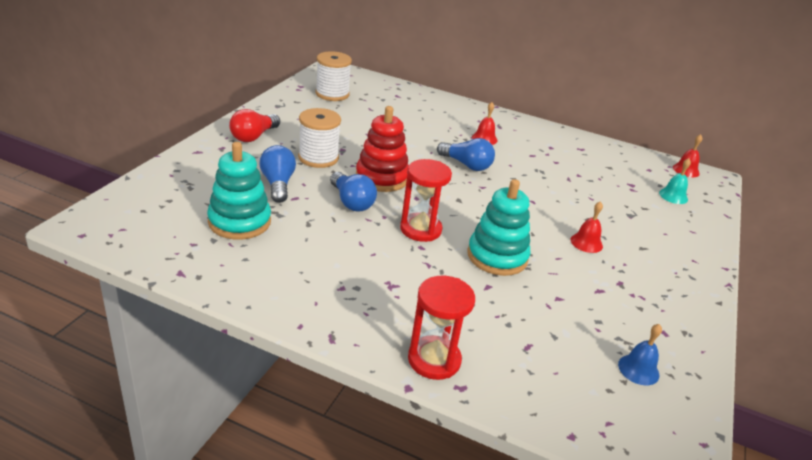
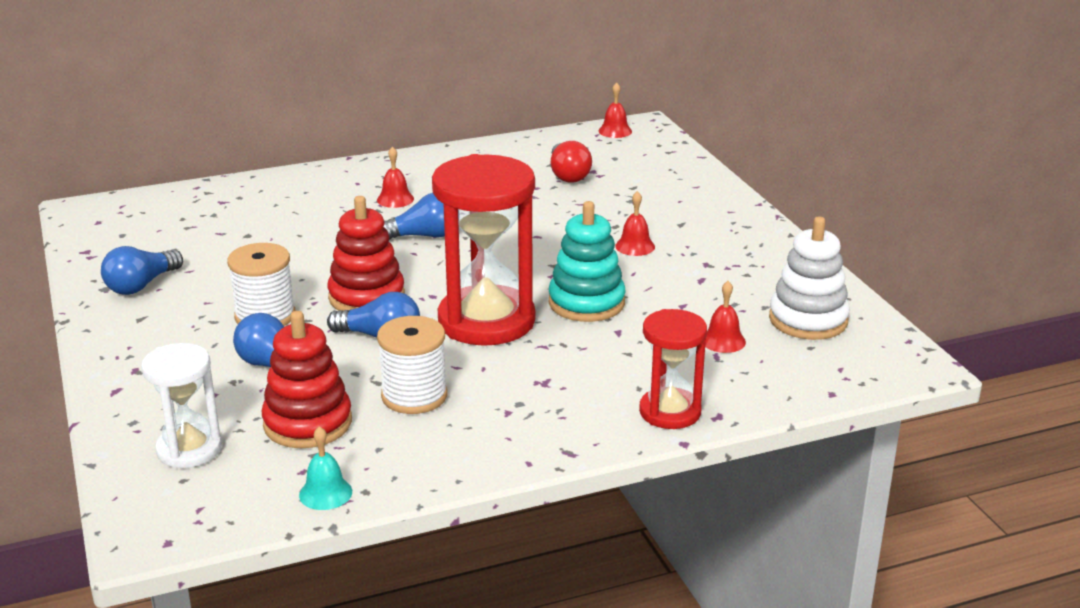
camera: 40 degrees left, 5 degrees down
turquoise stacking toy [207,142,271,240] -> red stacking toy [262,311,352,448]
red light bulb [229,109,280,142] -> red light bulb moved to [551,141,592,183]
white spool [315,51,352,101] -> white spool moved to [377,316,448,414]
red hourglass [400,159,452,242] -> red hourglass [432,154,535,346], size x1.75
blue bell [618,324,662,385] -> white stacking toy [769,217,850,340]
turquoise bell [659,158,691,204] -> turquoise bell moved to [299,426,352,510]
none -> blue light bulb [101,246,183,295]
none -> white hourglass [141,343,222,468]
none -> red bell [705,281,746,353]

